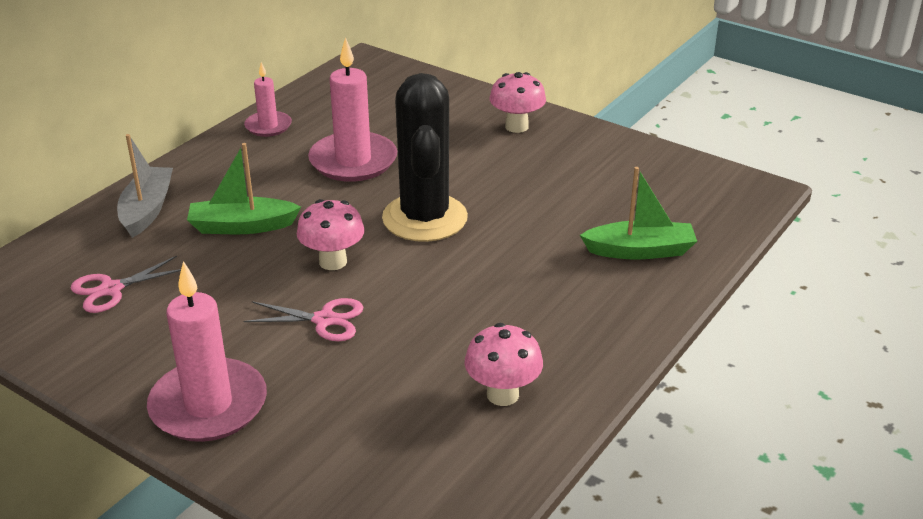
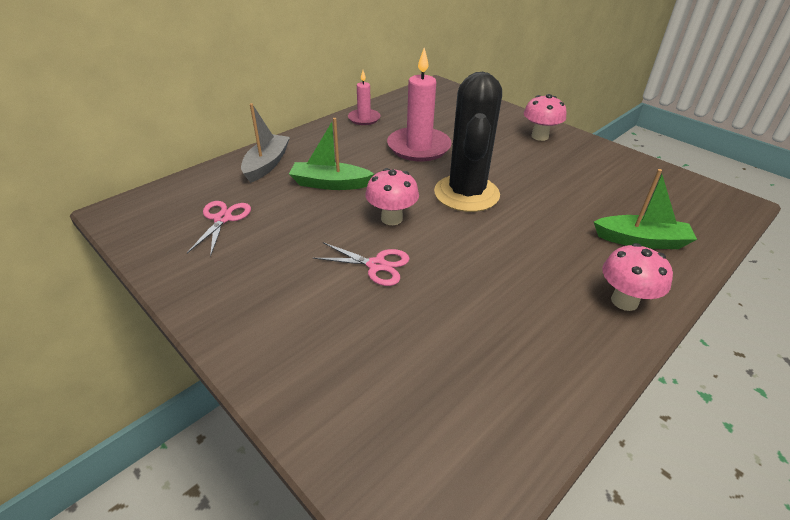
camera: 10 degrees right, 5 degrees up
pink scissors [71,256,181,313] -> pink scissors turned 120 degrees clockwise [187,201,251,257]
pink candle [147,261,267,442] -> none
pink mushroom [465,323,543,406] -> pink mushroom moved to [602,243,673,311]

